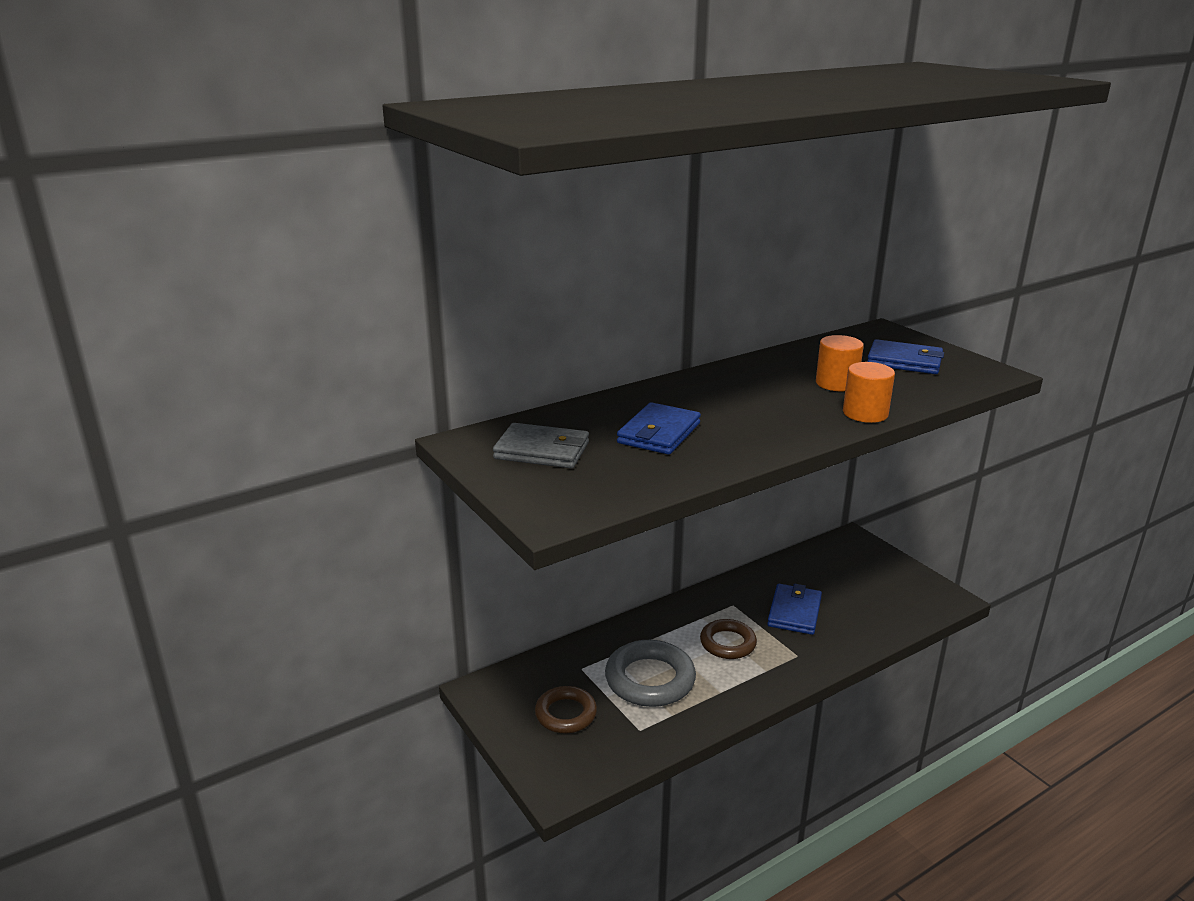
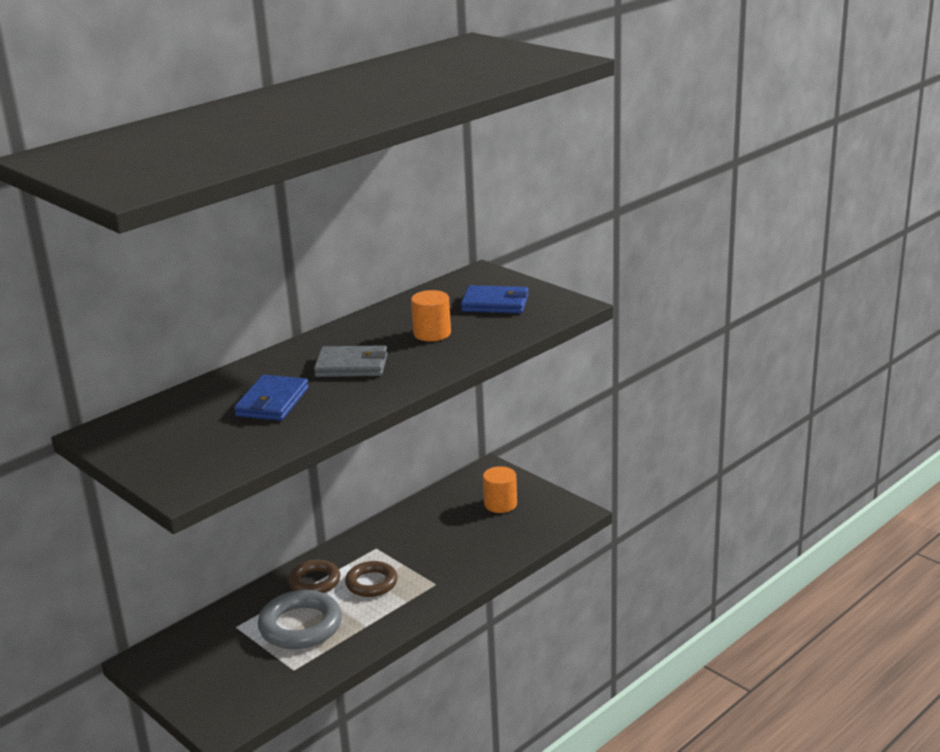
camera: 10 degrees left, 0 degrees up
grey wallet [493,423,589,468] -> grey wallet moved to [314,345,388,377]
brown ring [535,686,597,733] -> brown ring moved to [288,560,341,593]
blue wallet [767,584,822,635] -> none
orange cylinder [843,362,895,423] -> orange cylinder moved to [483,466,517,513]

